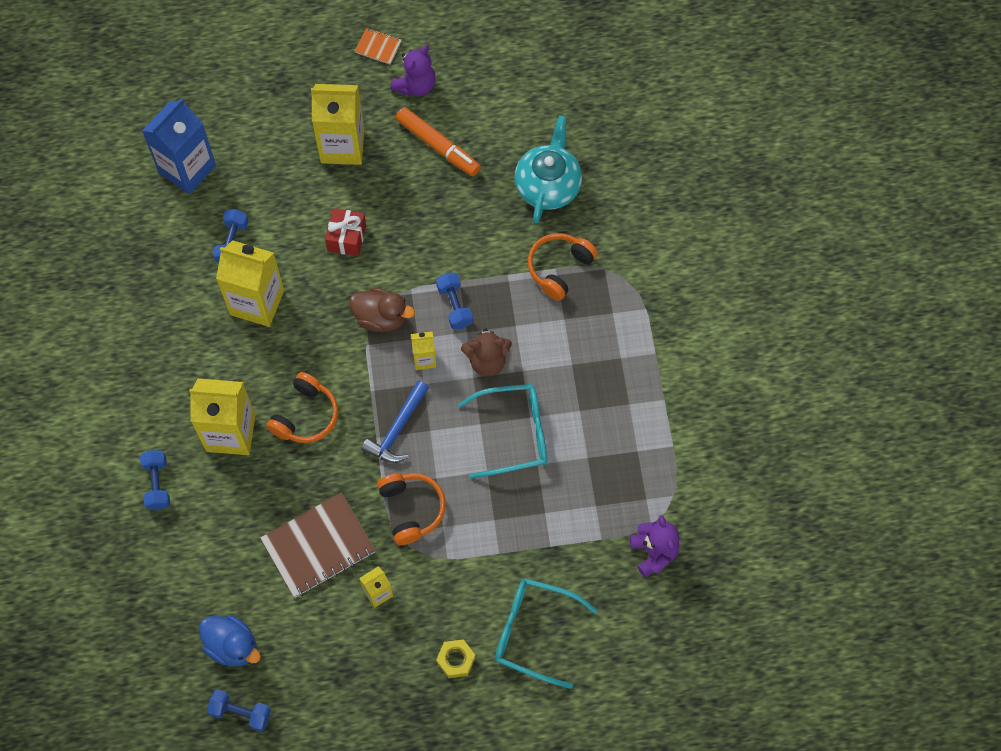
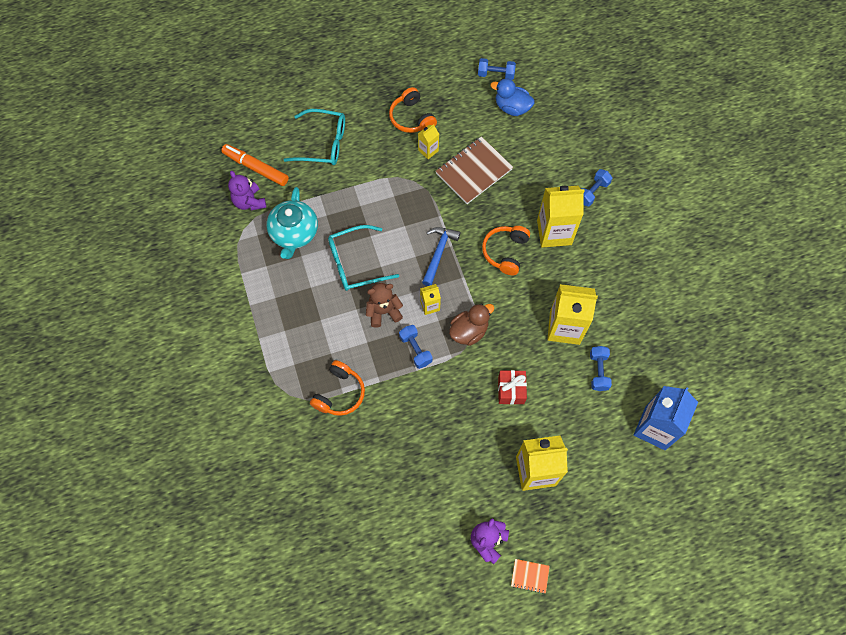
camera: 170 degrees right, 0 degrees up
blue dumbbell [140,450,170,510] -> blue dumbbell turned 60 degrees clockwise [582,169,613,207]
brown duck [349,288,415,332] -> brown duck turned 135 degrees clockwise [449,304,494,346]
orange headphones [377,473,446,545] -> orange headphones moved to [389,87,437,133]
orange marker [396,107,481,176] -> orange marker moved to [221,144,289,186]
yellow nut [436,639,476,678] -> none
turquoise teapot [514,116,582,224] -> turquoise teapot moved to [266,187,318,259]

